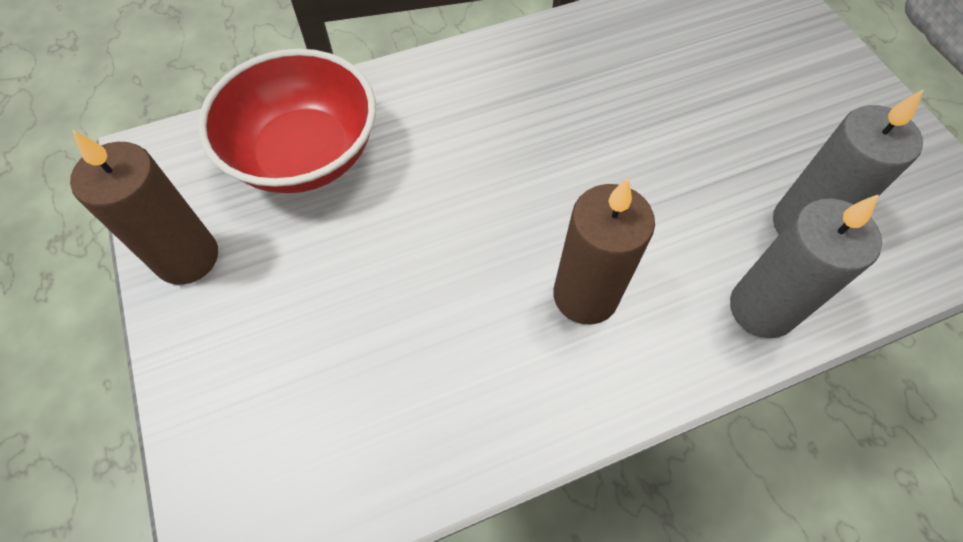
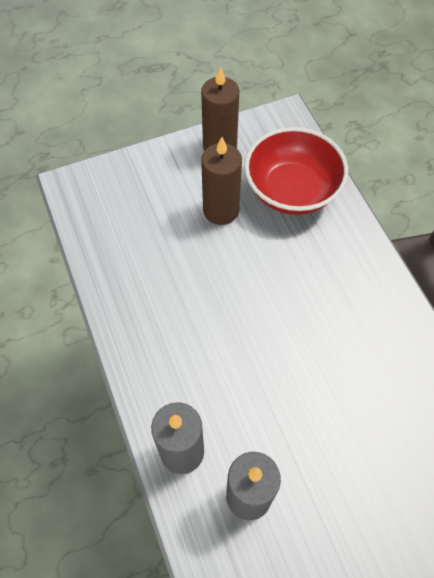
camera: 90 degrees right, 0 degrees up
brown candle [553,178,655,325] -> brown candle moved to [201,137,242,225]

